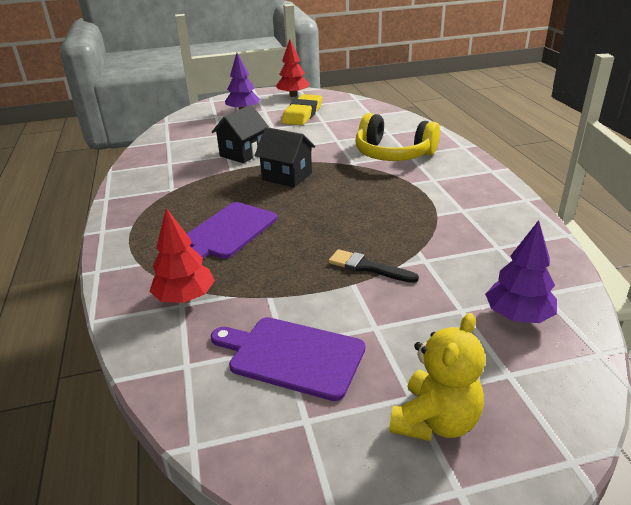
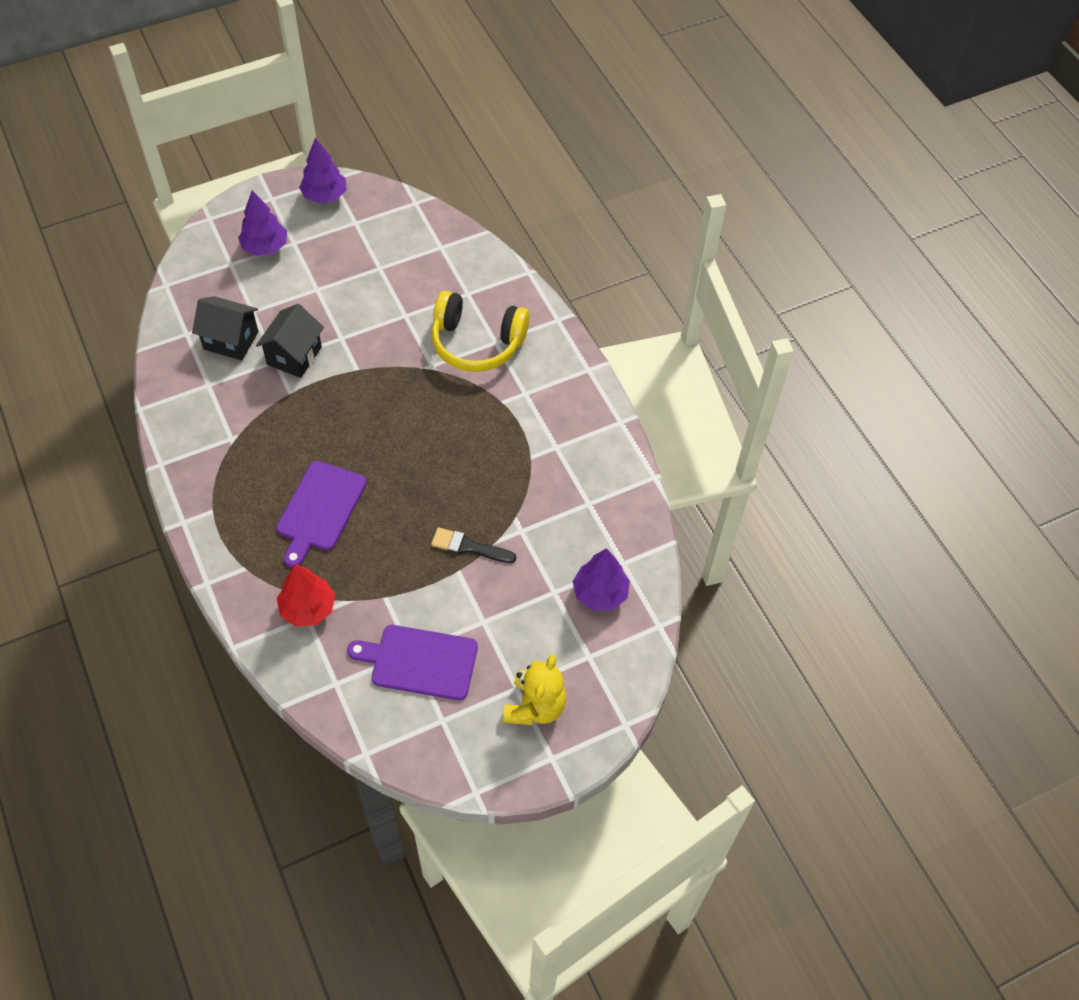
camera: 15 degrees left, 25 degrees up
black house [255,127,315,187] -> black house moved to [192,296,259,360]
red tree [276,39,309,97] -> purple tree [299,138,347,204]
yellow eraser [282,94,322,125] -> none

